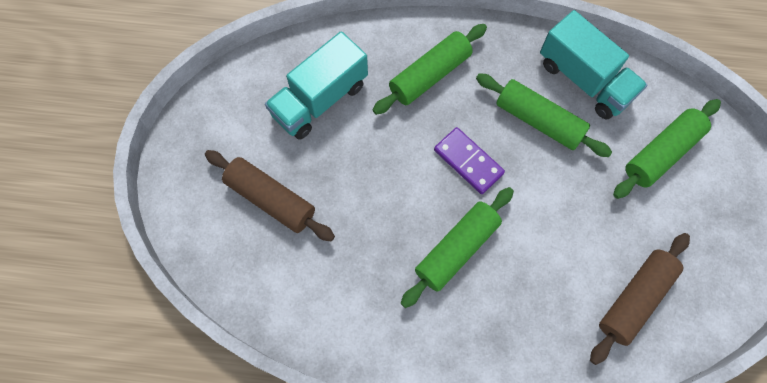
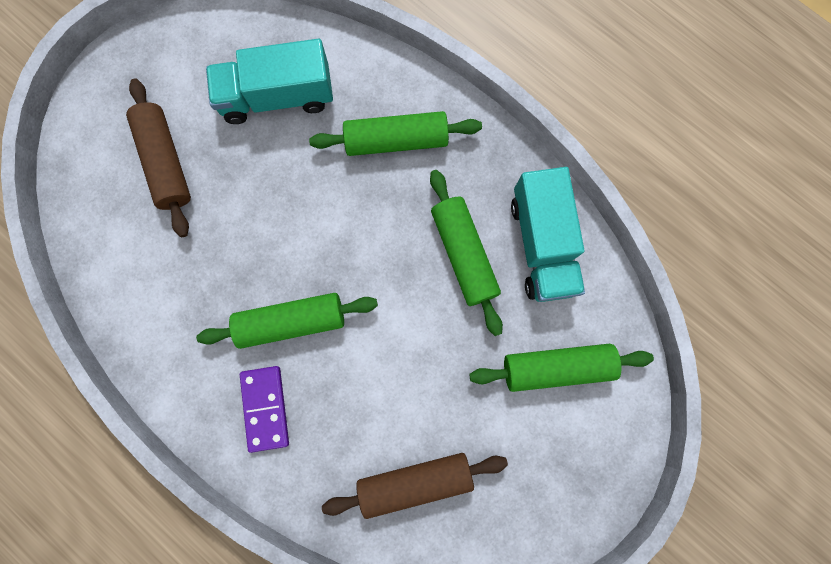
camera: 35 degrees right, 10 degrees up
purple domino [434,127,505,194] -> purple domino moved to [240,366,289,453]

